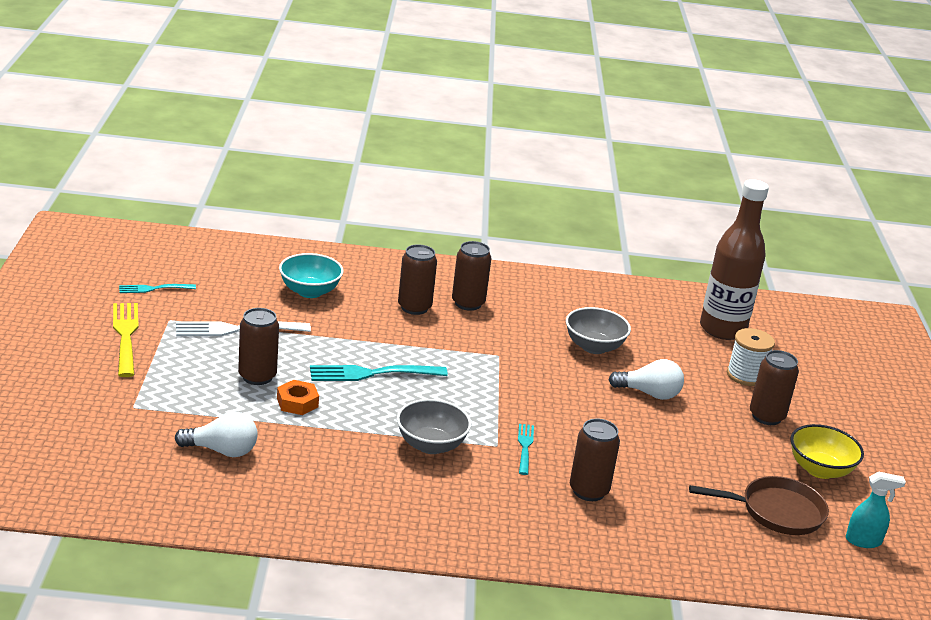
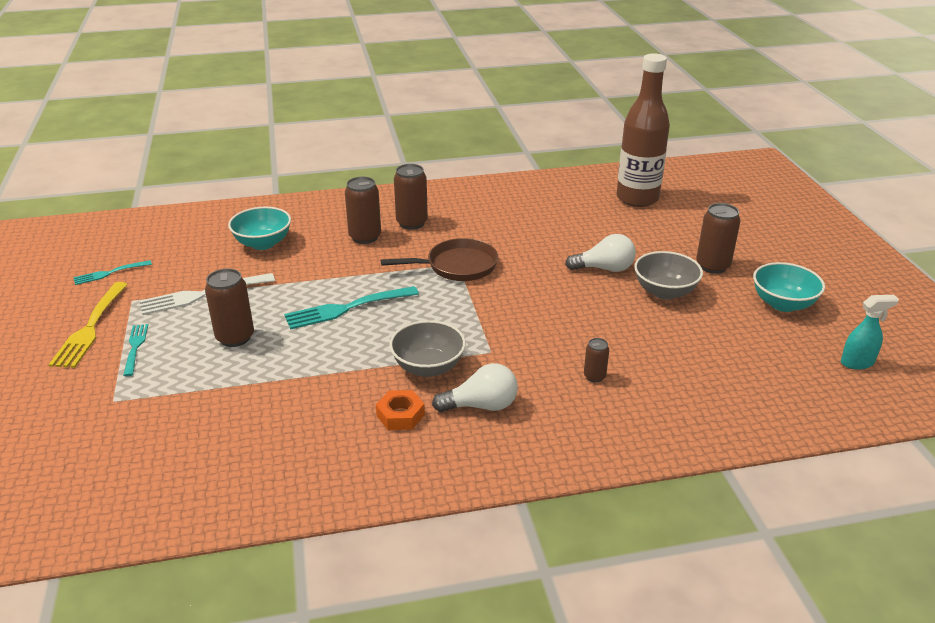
camera: 10 degrees left, 5 degrees up
yellow fork [113,303,138,377] -> yellow fork turned 150 degrees counterclockwise [48,282,128,368]
white light bulb [175,412,258,457] -> white light bulb moved to [432,363,518,412]
orange nut [277,380,319,415] -> orange nut moved to [376,390,425,430]
turquoise fork [518,424,534,475] -> turquoise fork moved to [123,324,148,376]
grey bowl [566,307,631,354] -> grey bowl moved to [634,251,703,300]
brown can [570,419,620,501] -> brown can [584,338,609,383], size x0.55
brown pan [689,476,829,535] -> brown pan moved to [381,238,498,281]
white spool [727,328,775,386] -> none
yellow bowl [790,424,864,479] -> turquoise bowl [753,262,825,312]

